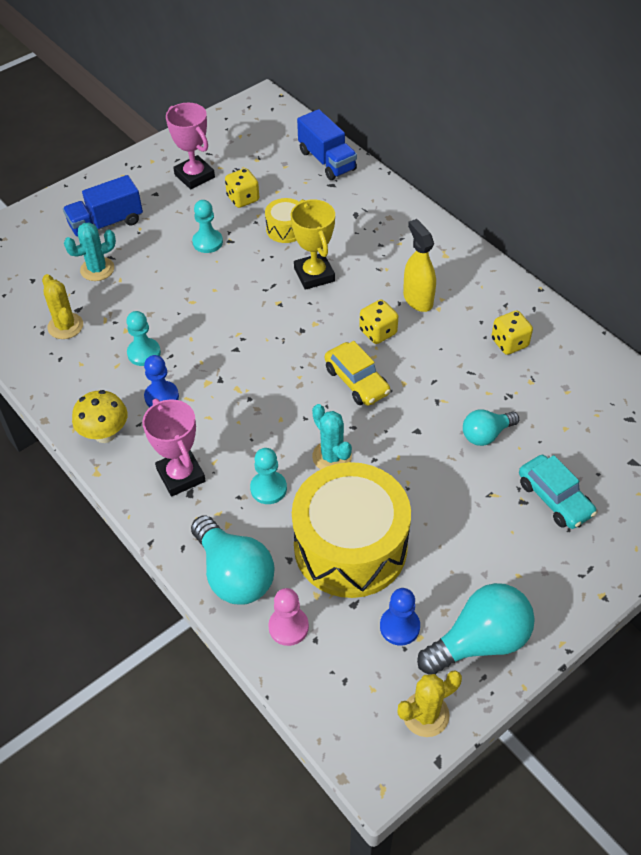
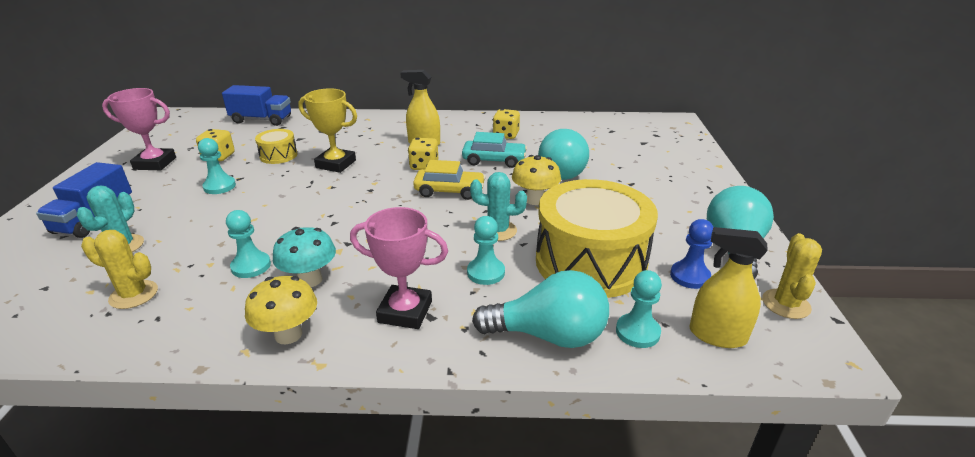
camera: 50 degrees left, 20 degrees down
blue pawn [144,355,179,407] -> turquoise mushroom [273,227,336,287]
pink pawn [268,588,309,646] -> turquoise pawn [616,270,662,348]
turquoise light bulb [463,410,519,446] -> turquoise light bulb [538,129,589,180], size x1.67
turquoise car [519,455,597,529] -> turquoise car moved to [462,132,527,168]
none -> yellow mushroom [512,155,561,205]
none -> yellow spray bottle [690,227,767,348]

